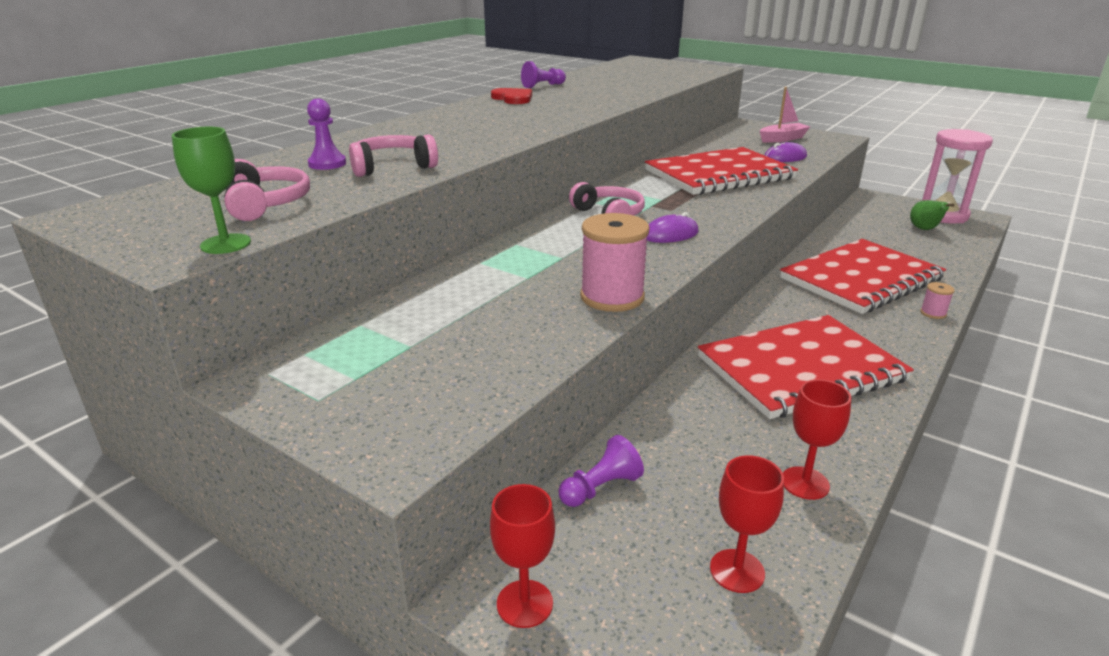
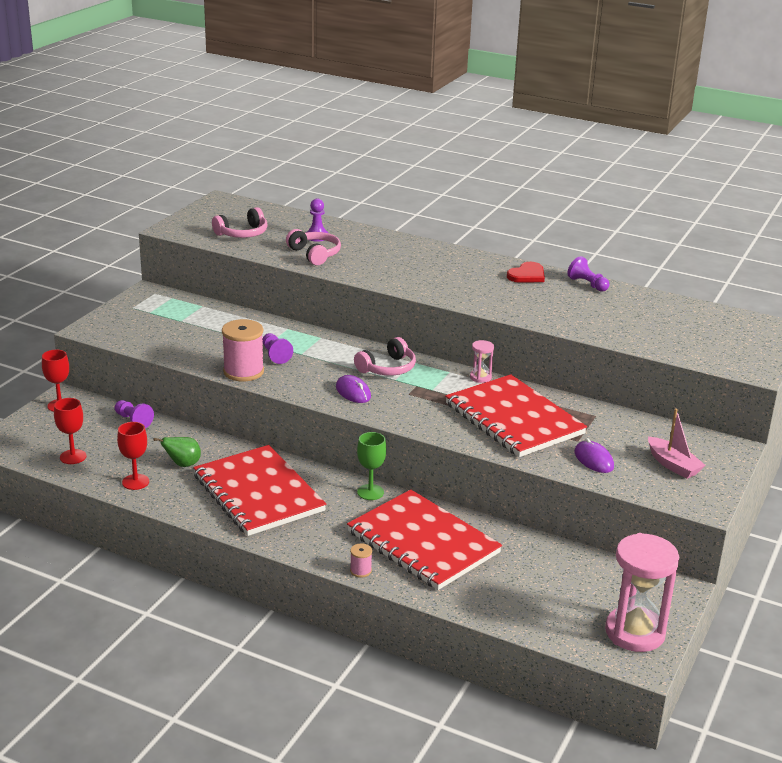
camera: 80 degrees right, 0 degrees up
green goblet [172,127,251,254] -> green goblet moved to [357,432,386,500]
green pear [910,200,955,230] -> green pear moved to [153,437,201,467]
none -> purple pawn [263,333,293,364]
none -> pink hourglass [470,340,494,383]

